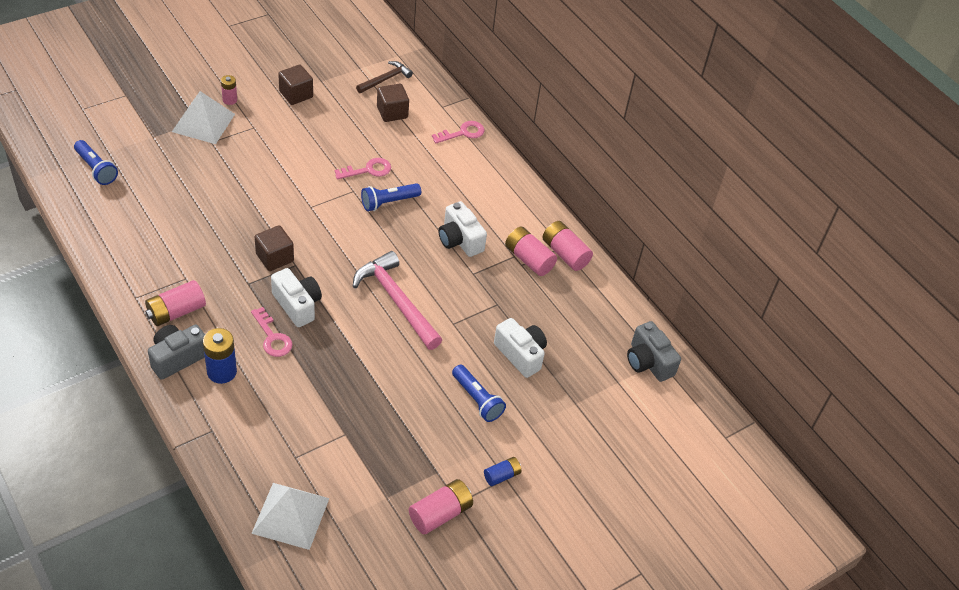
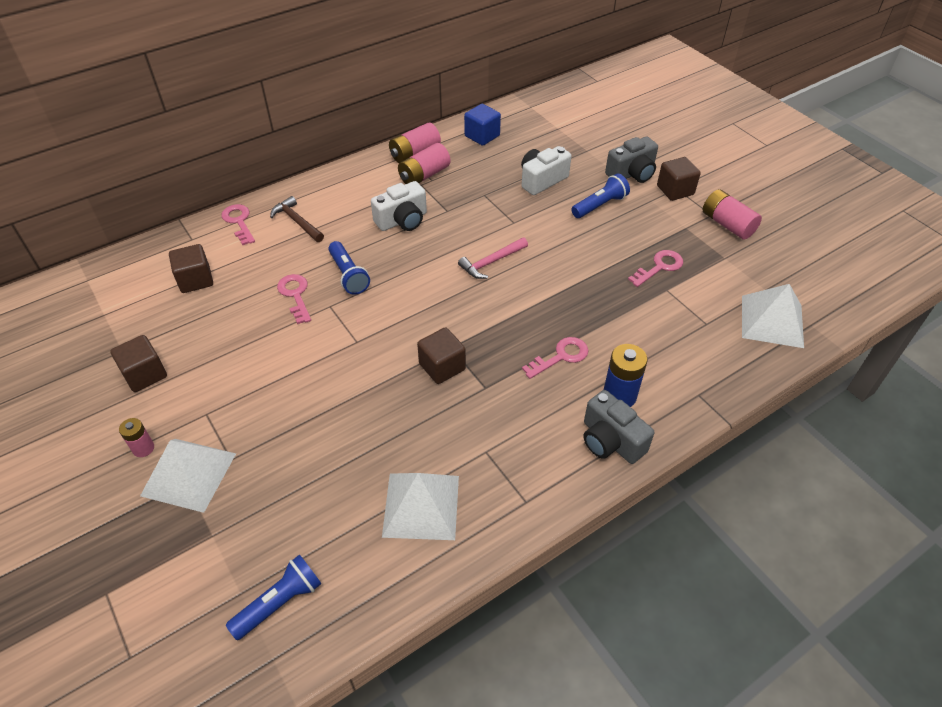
camera: 85 degrees left, 0 degrees up
pink battery [145,280,206,326] -> none
white camera [271,268,322,327] -> none
pink hammer [353,251,442,350] -> pink hammer [458,237,528,279], size x0.58
brown hammer [356,61,413,93] -> brown hammer moved to [270,196,324,242]
blue battery [484,457,521,486] -> brown cube [657,157,701,201]
grey camera [627,321,681,382] -> grey camera moved to [605,137,658,183]
none -> white pyramid [382,473,459,540]
none -> blue cube [464,104,501,146]
none -> pink key [628,250,683,287]

